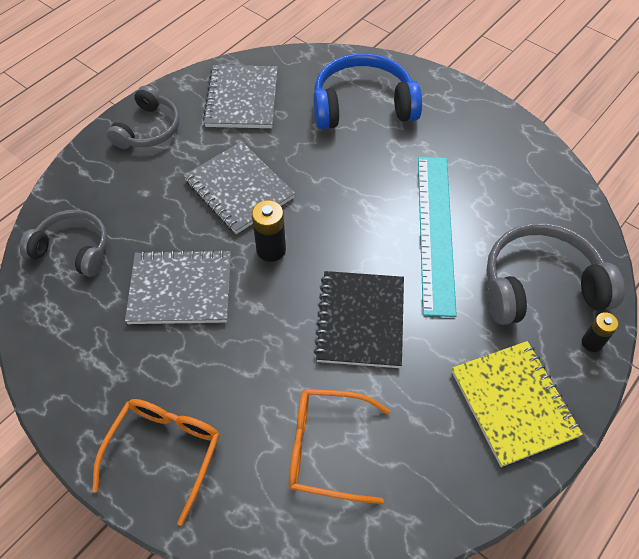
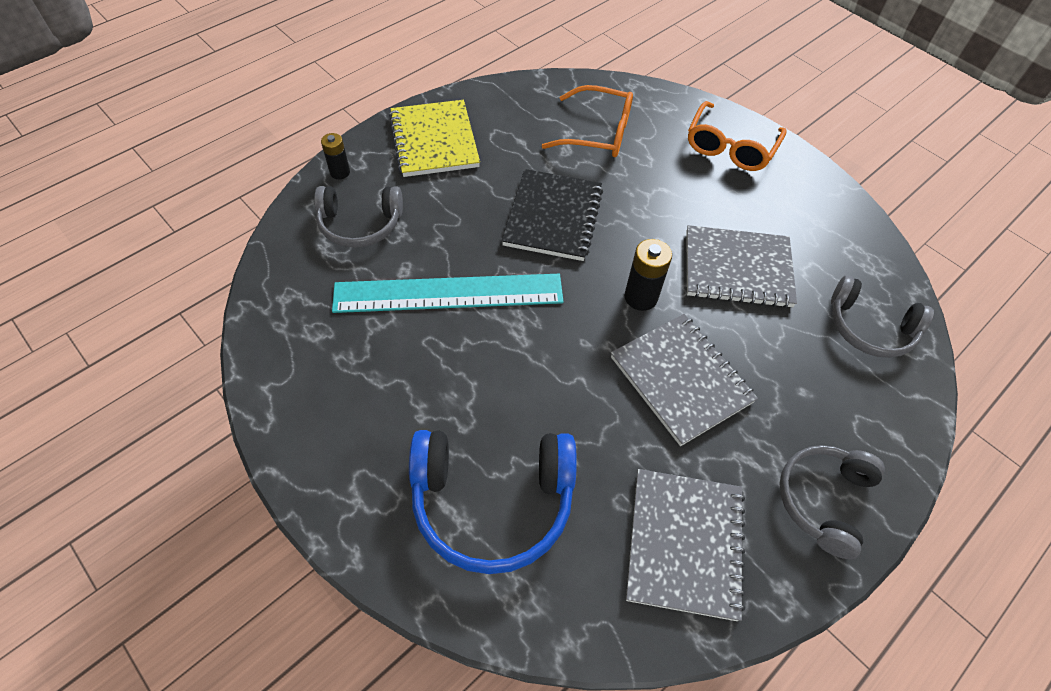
camera: 175 degrees left, 0 degrees up
turquoise ruler [418,157,457,317] -> turquoise ruler turned 75 degrees clockwise [332,274,564,313]
grey headphones [486,223,625,325] -> grey headphones [314,186,403,248], size x0.66

